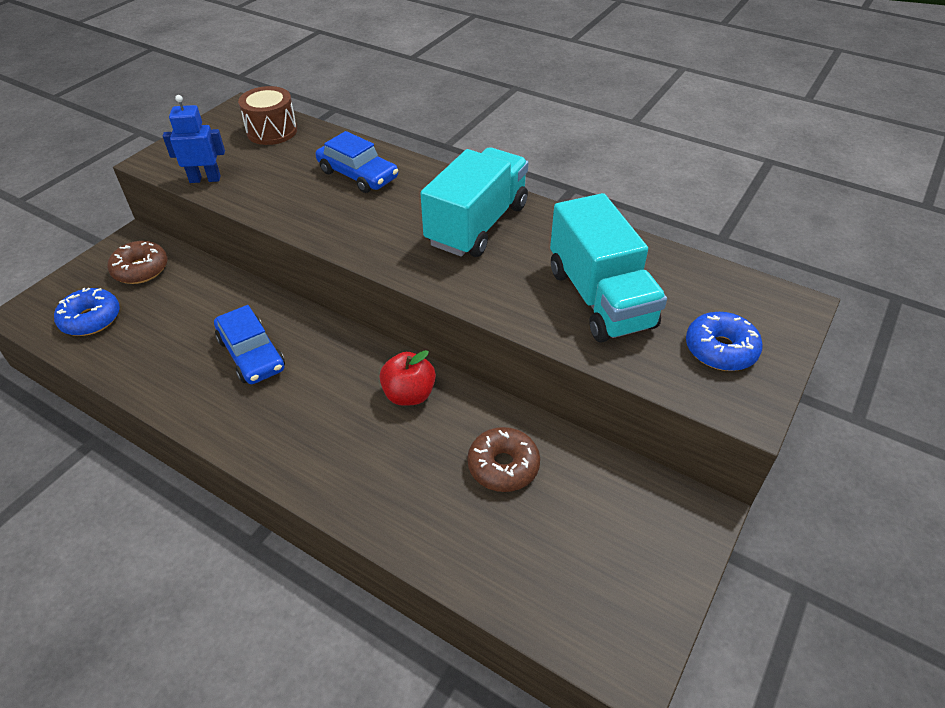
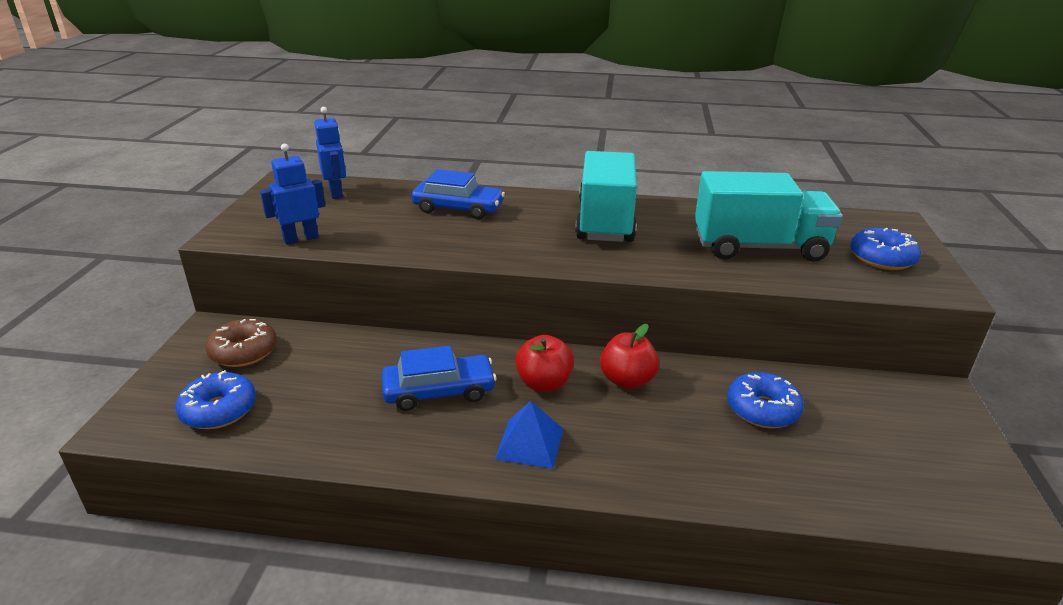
camera: 25 degrees left, 15 degrees down
blue car [214,305,285,384] -> blue car turned 45 degrees counterclockwise [381,346,497,411]
brown drum [238,86,297,145] -> blue robot [314,107,346,199]
brown donut [467,427,540,492] -> blue donut [727,372,804,428]
turquoise truck [550,193,667,343] -> turquoise truck turned 45 degrees counterclockwise [695,171,843,262]
none -> blue pyramid [495,401,563,469]
none -> red apple [515,335,574,392]

